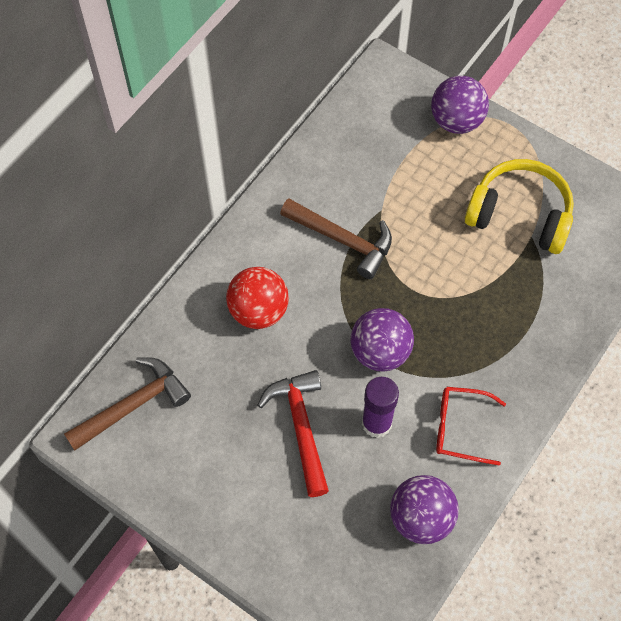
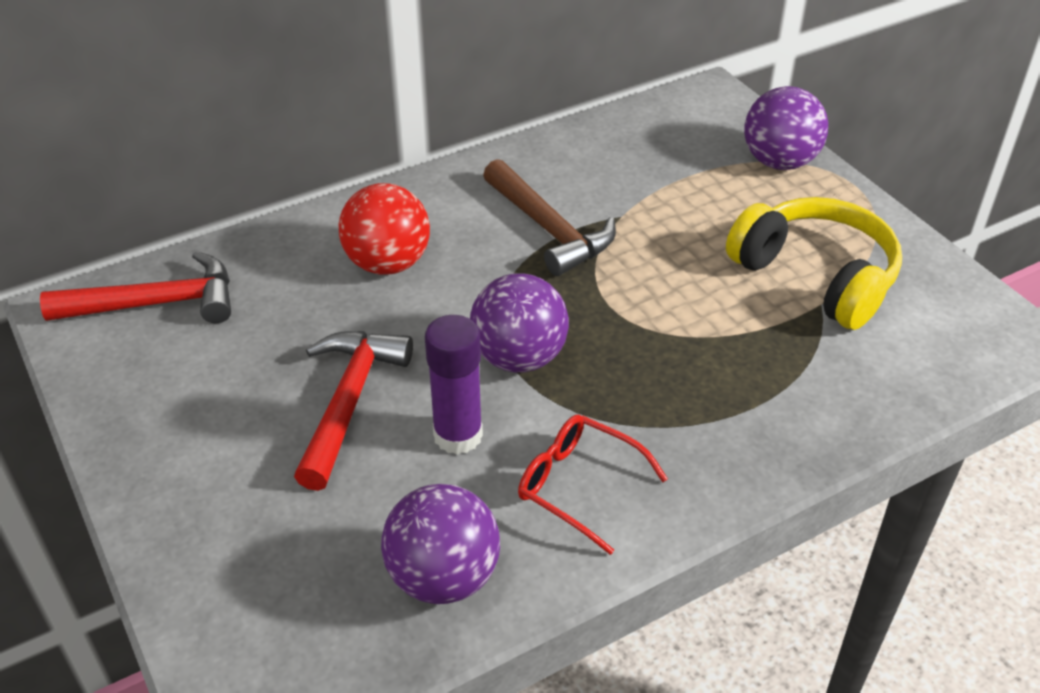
camera: 25 degrees right, 20 degrees down
brown hammer [64,357,191,451] -> red hammer [40,251,231,323]

